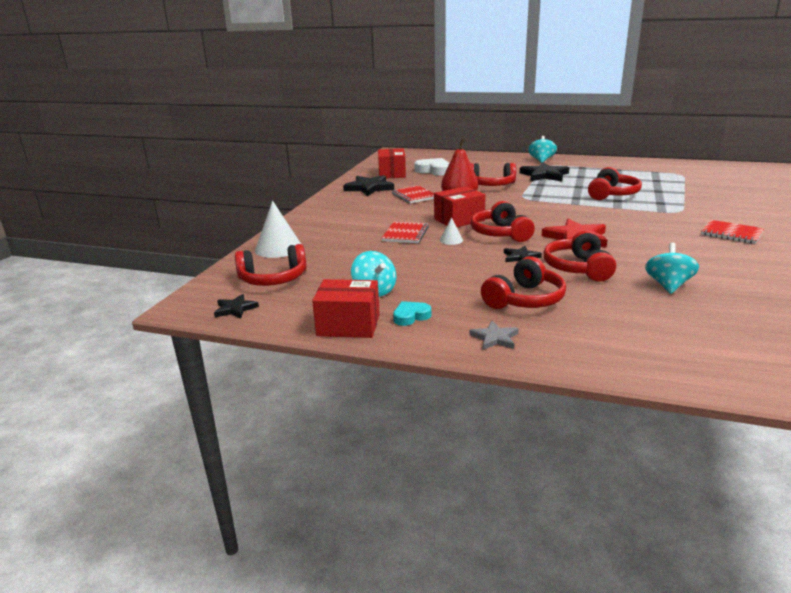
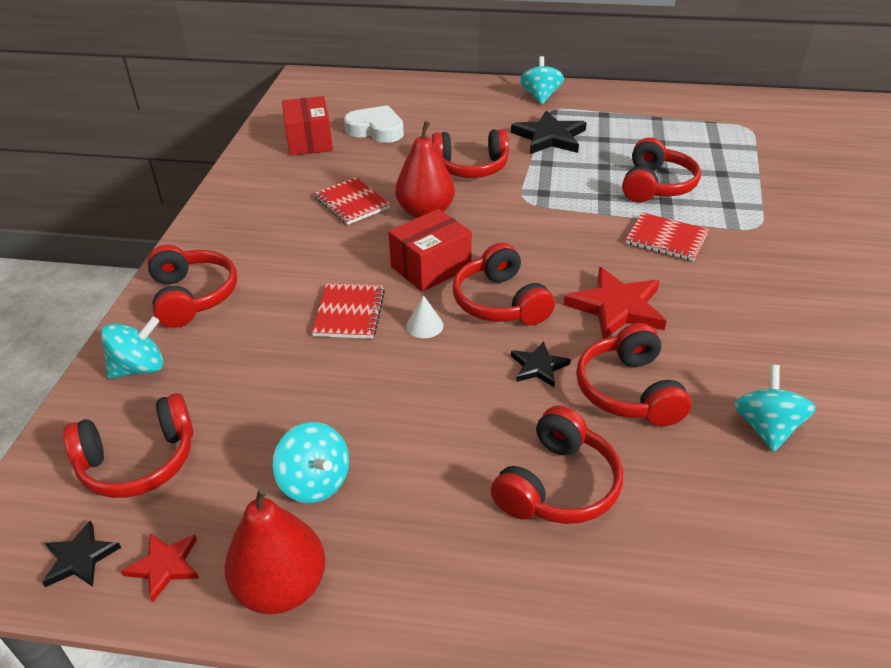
camera: 10 degrees left, 15 degrees up
white cone [255,201,301,258] -> turquoise spinning top [101,316,163,379]
red box [312,279,380,338] -> red pear [224,486,326,614]
black star [343,175,394,196] -> none
turquoise heart [393,301,431,326] -> none
grey star [469,321,519,350] -> none
red notebook [701,220,764,244] -> red notebook moved to [626,212,709,261]
none -> red star [121,533,199,603]
none -> red headphones [147,245,237,328]

